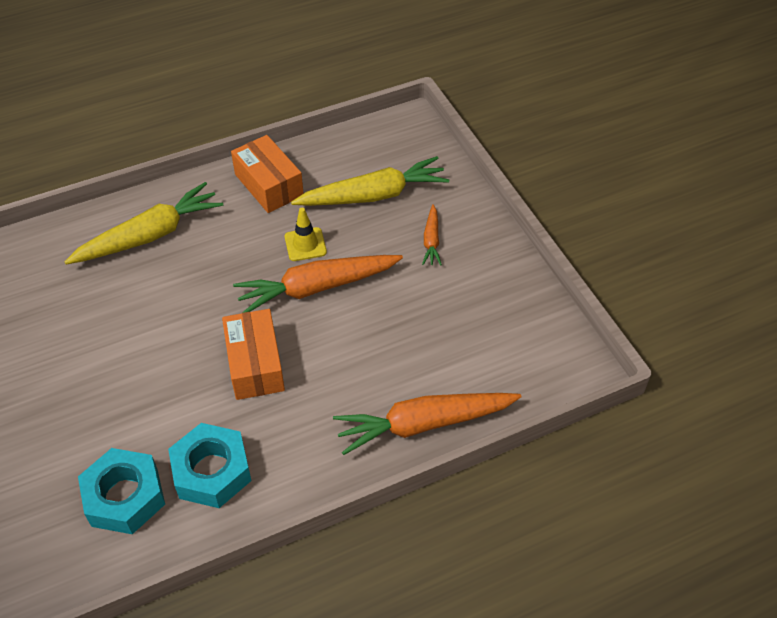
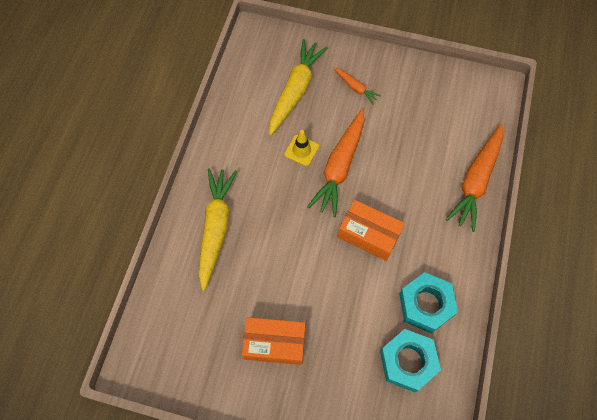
camera: 50 degrees left, 15 degrees up
orange box [231,135,304,213] -> orange box moved to [242,317,306,365]

